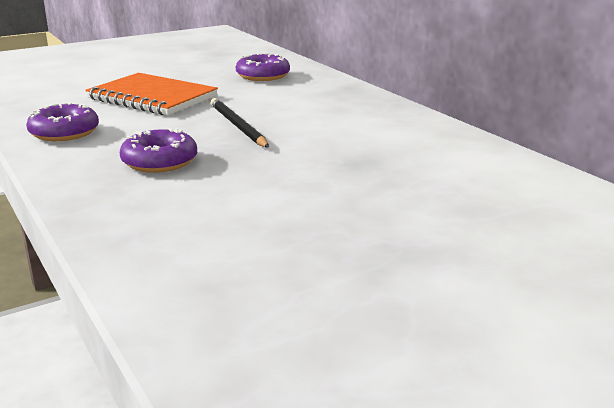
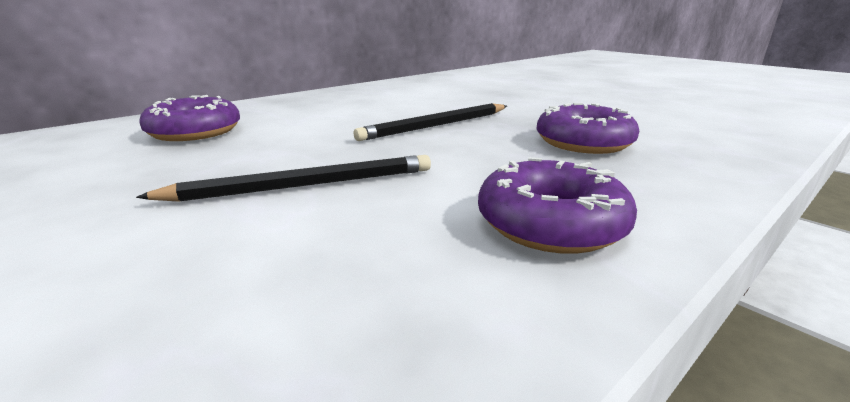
camera: 100 degrees left, 0 degrees up
orange notebook [86,73,218,115] -> black pencil [136,155,431,202]

